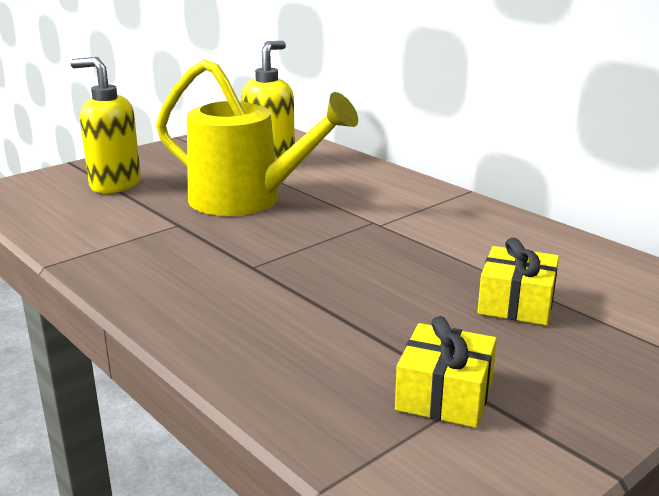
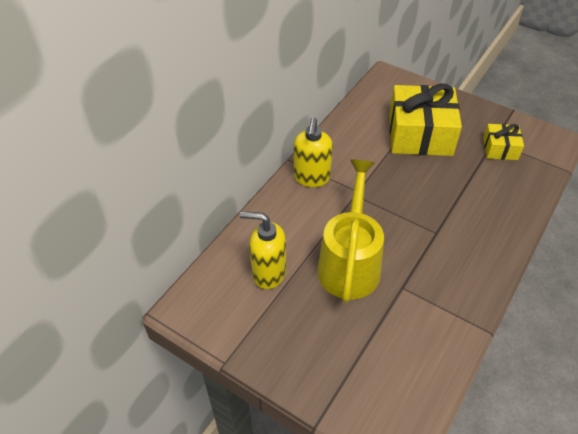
camera: 105 degrees left, 25 degrees up
yellow soap dispenser [70,57,141,193] -> yellow soap dispenser moved to [294,117,333,187]
yellow gift [478,238,559,325] -> yellow gift [389,84,462,156], size x1.99

